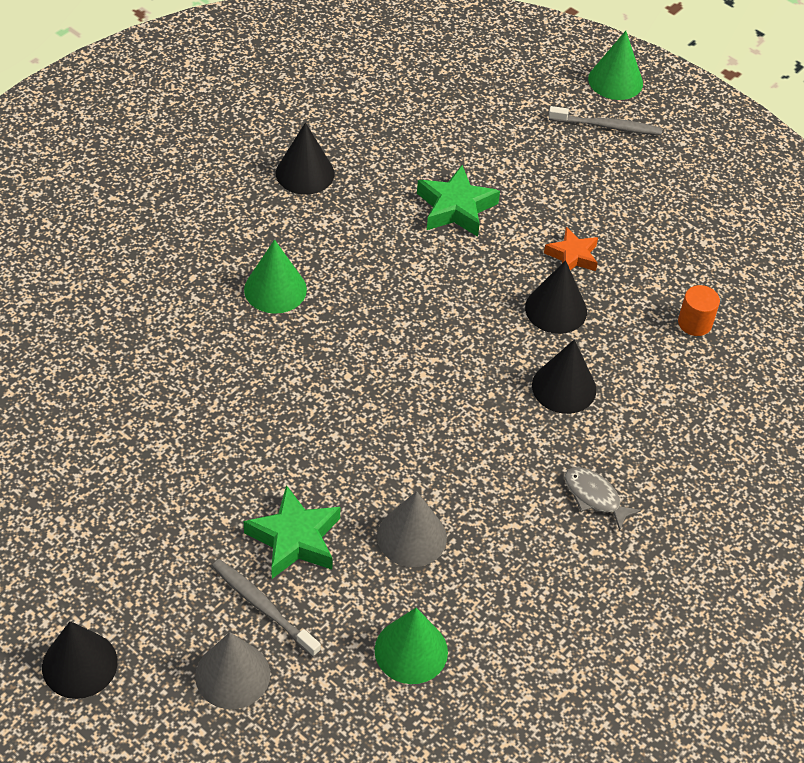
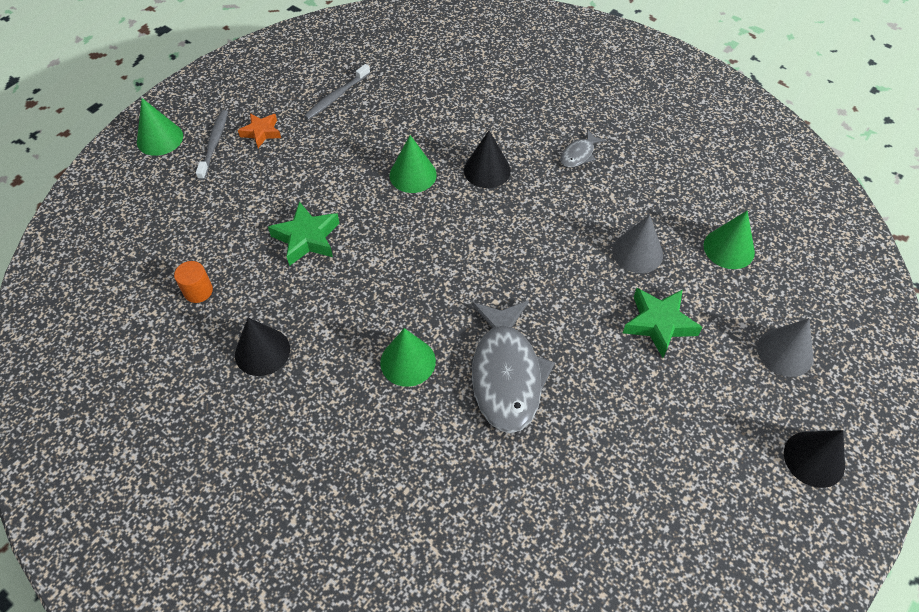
camera: 90 degrees left, 5 degrees up
grey toothbrush [212,559,321,657] -> grey toothbrush moved to [304,64,370,120]
black cone [525,260,587,334] -> green cone [390,135,437,193]
orange star [544,227,598,271] -> orange star moved to [238,113,281,148]
orange cylinder [678,285,720,336] -> orange cylinder moved to [174,261,213,303]
none -> grey fish [471,300,555,433]

